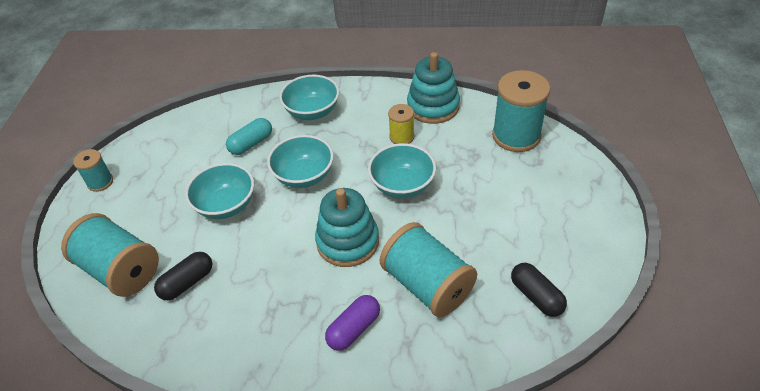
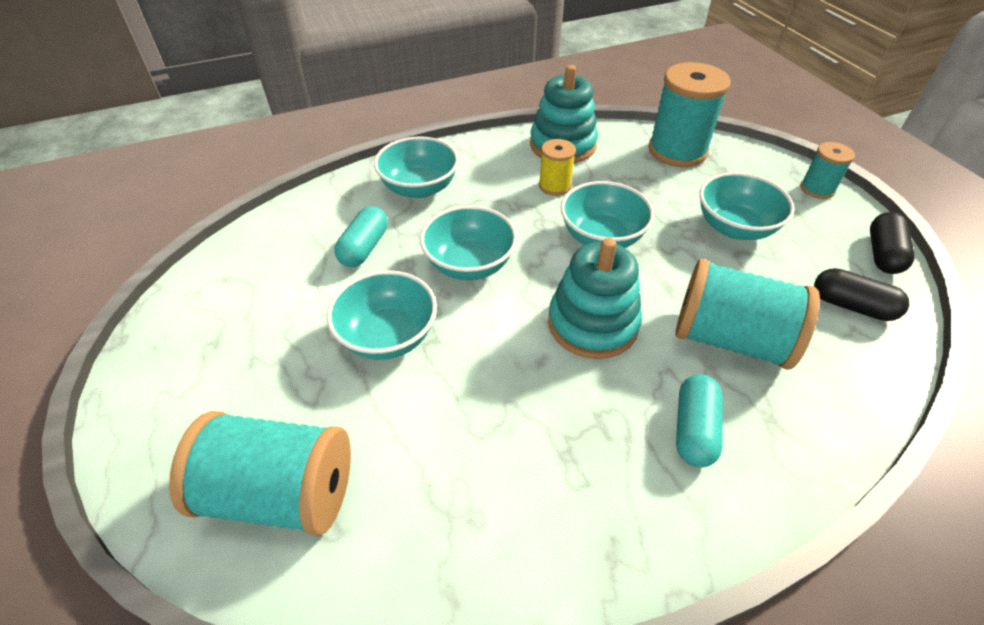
camera: 30 degrees left, 0 degrees up
turquoise spool [73,149,113,192] -> turquoise spool moved to [800,142,855,199]
black capsule [154,252,212,300] -> black capsule moved to [870,212,914,274]
purple capsule [325,295,380,351] -> turquoise capsule [676,374,723,467]
none -> turquoise bowl [699,172,795,240]

